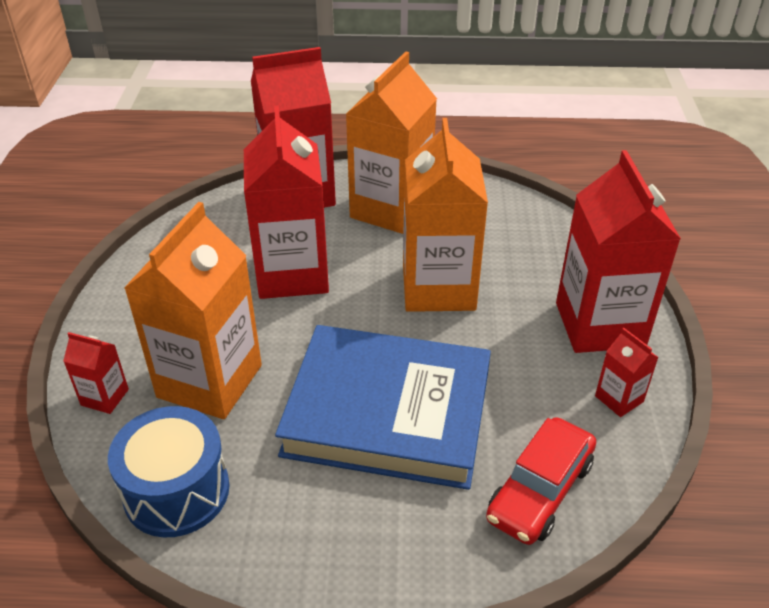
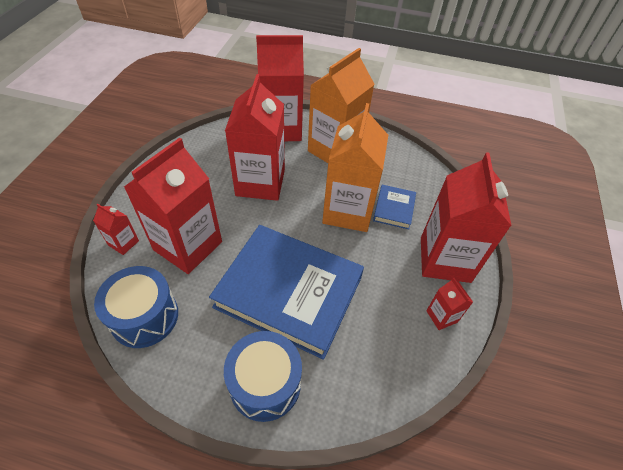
camera: 10 degrees right, 10 degrees up
orange carton [124,202,262,419] -> red carton [124,138,222,274]
red car [486,417,596,545] -> none
none -> blue drum [224,331,302,422]
none -> blue book [373,185,416,229]

